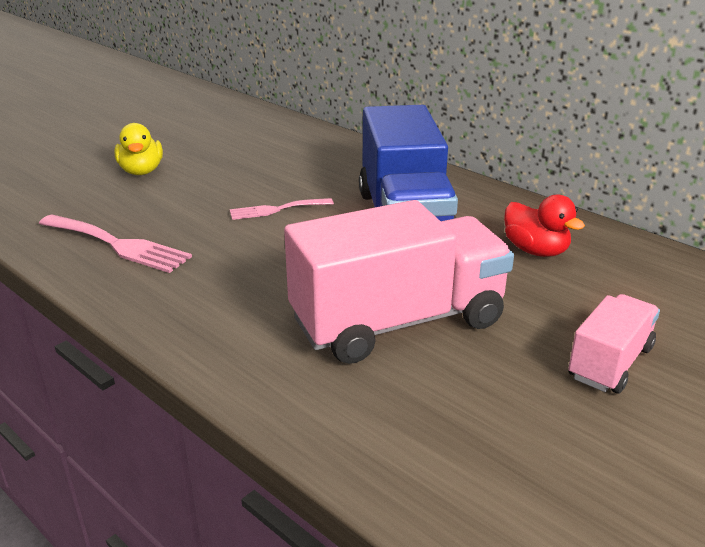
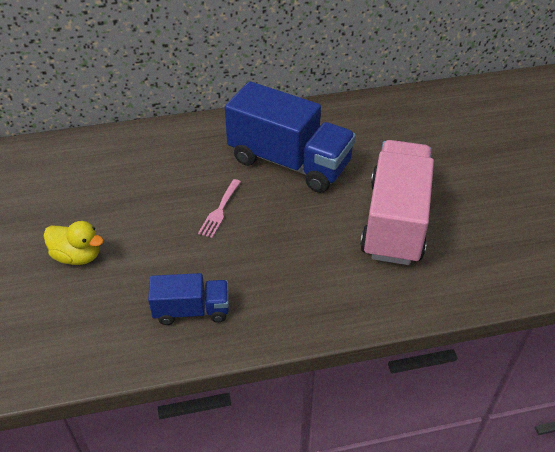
camera: 55 degrees left, 15 degrees up
pink fork [39,214,192,273] -> blue truck [148,273,229,325]
red duck [504,194,585,257] -> none
pink truck [568,294,660,393] -> none

